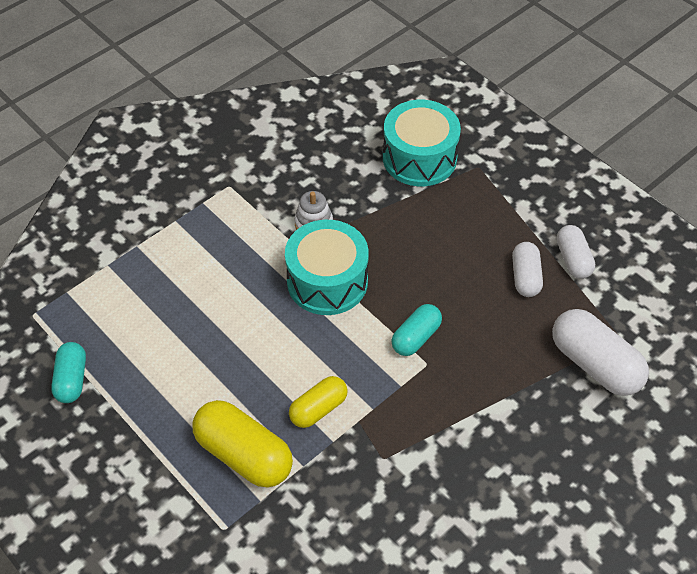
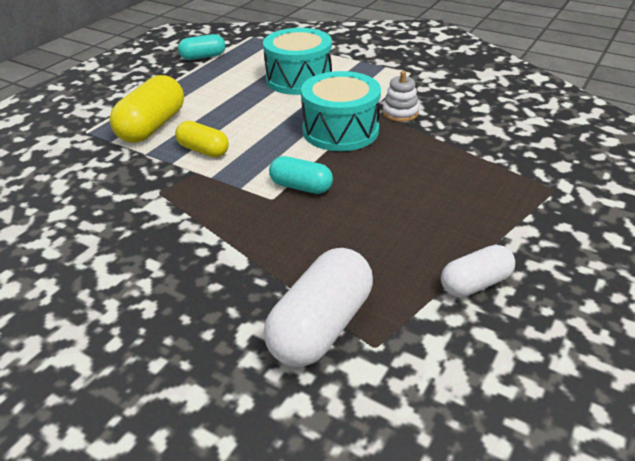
camera: 75 degrees right, 15 degrees down
turquoise drum [383,100,461,186] -> turquoise drum moved to [263,28,332,95]
white capsule [512,242,543,297] -> none

